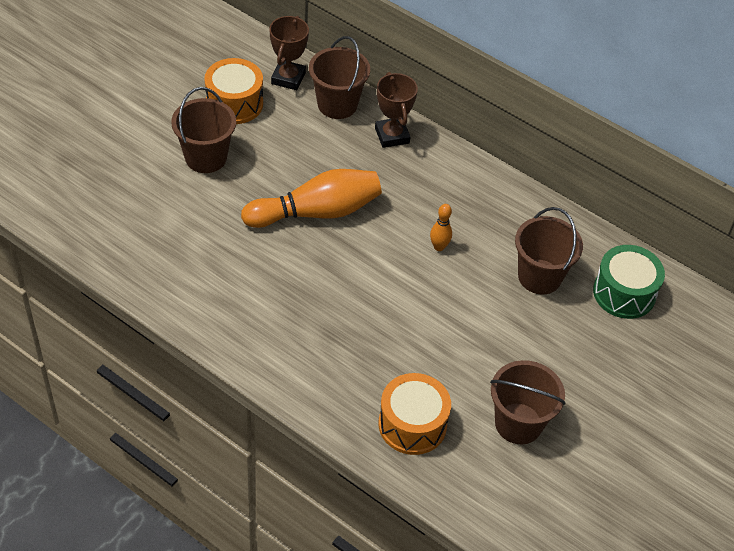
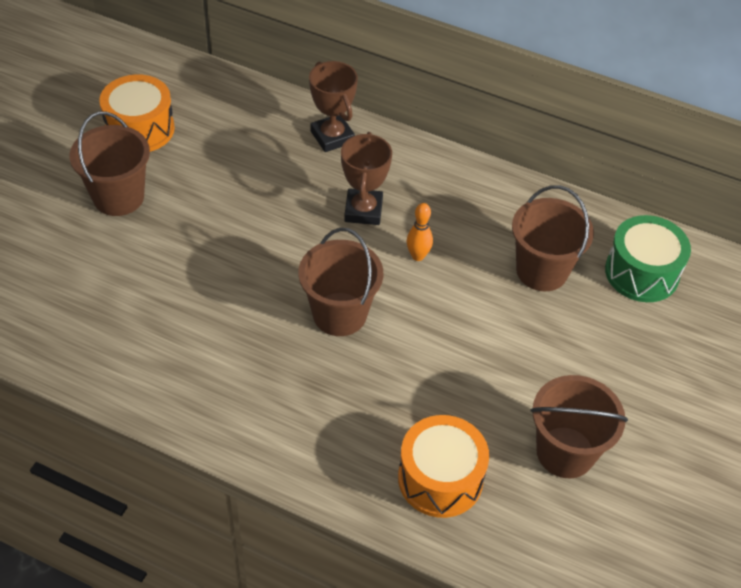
camera: 10 degrees left, 0 degrees up
orange bowling pin [241,169,382,228] -> none
brown trophy [269,16,309,90] -> brown trophy moved to [341,132,392,225]
brown bucket [309,36,370,119] -> brown bucket moved to [298,228,383,336]

